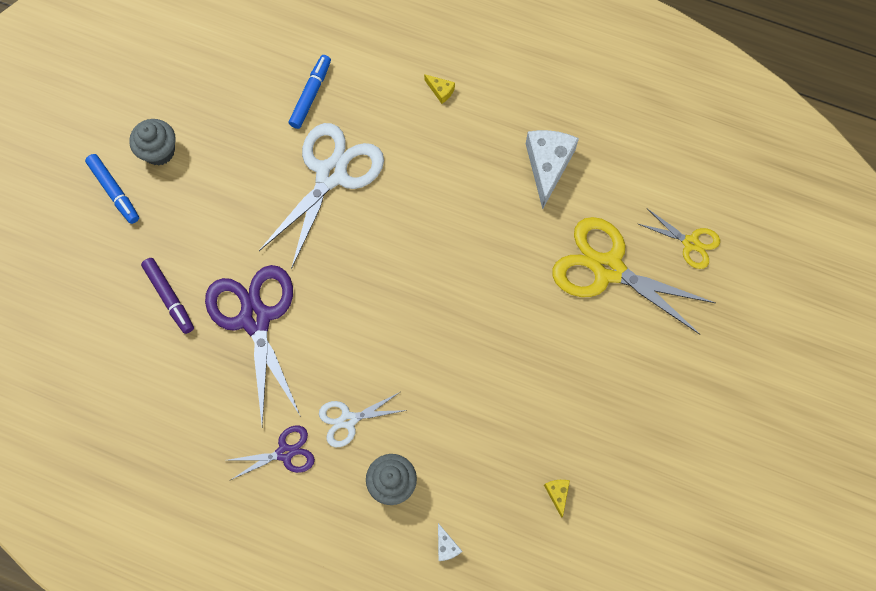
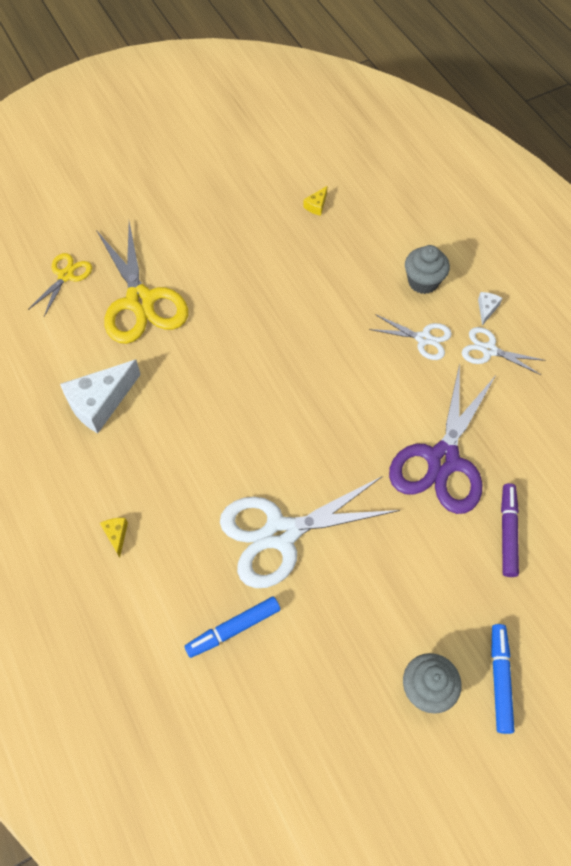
camera: 140 degrees left, 10 degrees down
purple scissors [229,426,315,480] -> white scissors [462,327,546,375]
white cheese [438,523,462,561] -> white cheese moved to [478,292,502,325]
yellow scissors [639,209,720,269] -> yellow scissors turned 45 degrees clockwise [28,253,92,317]

